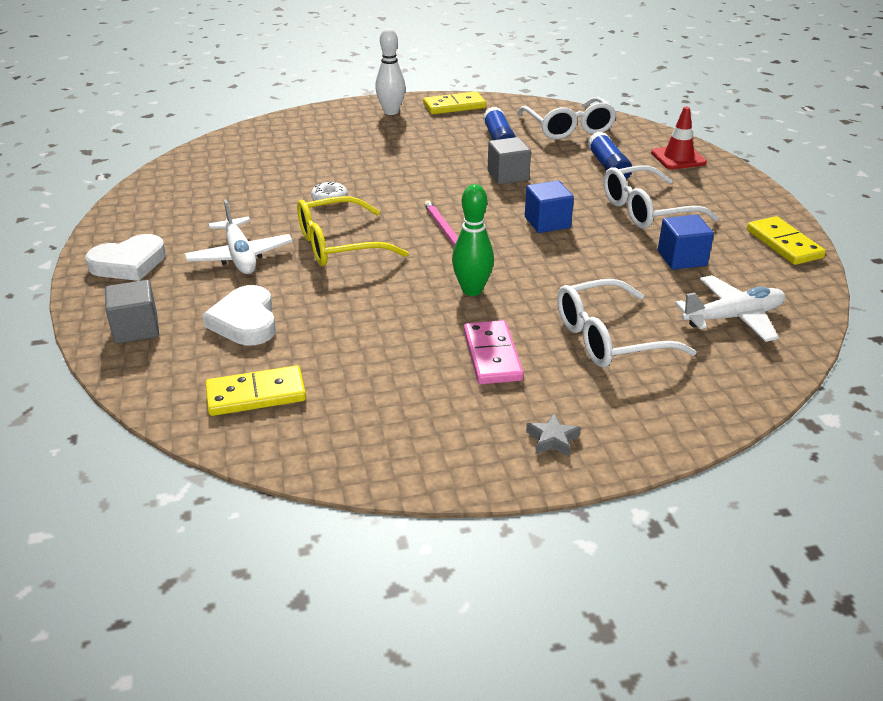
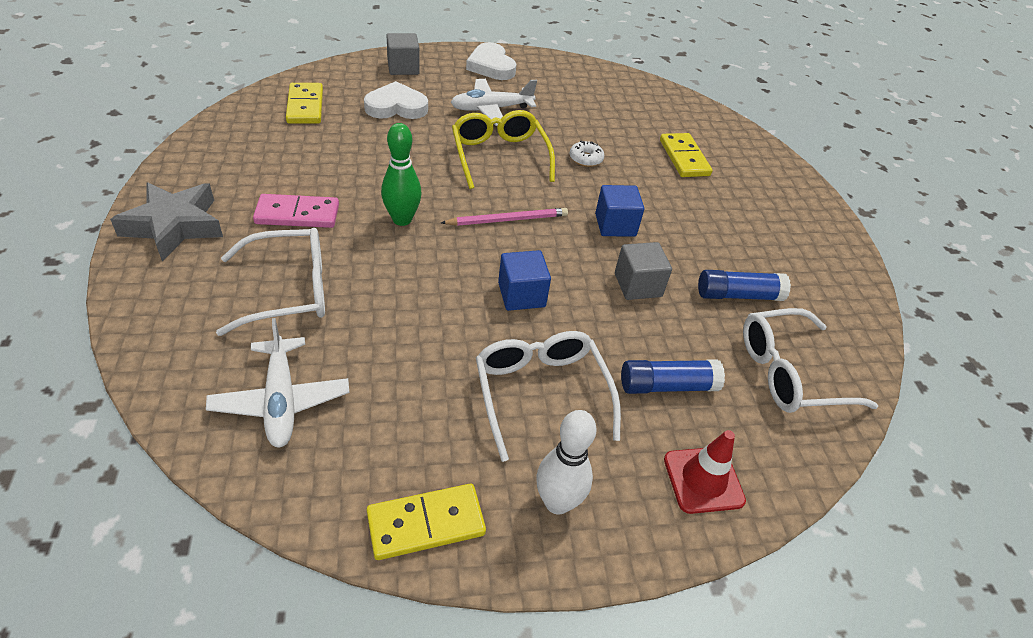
camera: 90 degrees right, 10 degrees up
white bowling pin [375,28,405,115] -> white bowling pin moved to [536,410,597,515]
yellow domino [423,92,486,114] -> yellow domino moved to [660,133,712,177]
grey star [526,413,581,457] -> grey star [110,182,223,261], size x2.29
white glasses [557,279,697,367] -> white glasses turned 90 degrees clockwise [216,228,325,336]
blue cube [658,215,714,270] -> blue cube moved to [595,185,644,237]

